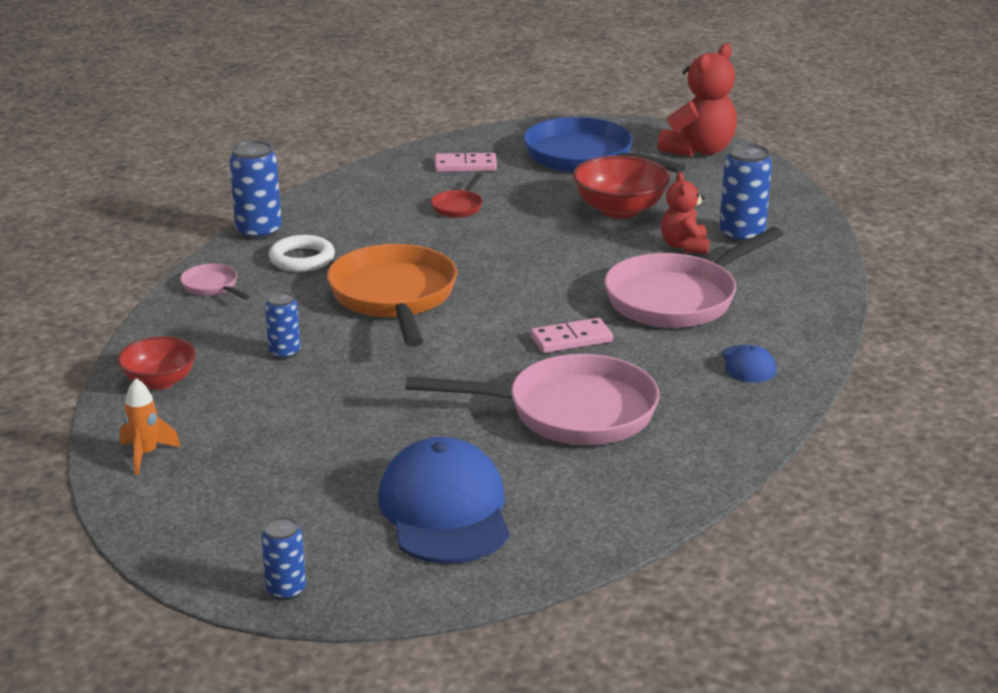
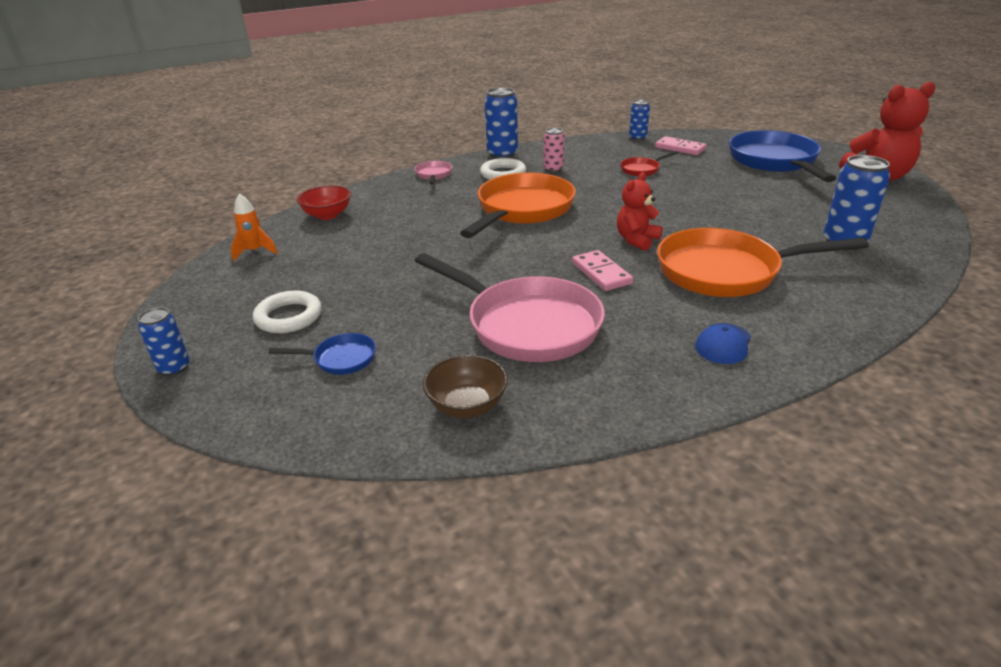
camera: 40 degrees right, 5 degrees up
blue can [265,291,300,359] -> blue can moved to [629,100,650,140]
blue cap [378,437,510,564] -> blue pan [269,333,376,375]
pink domino [530,318,613,353] -> pink domino turned 45 degrees clockwise [572,250,633,291]
red bowl [573,155,670,218] -> none
pink pan [604,227,784,328] -> orange pan [657,228,869,297]
red teddy bear [661,172,709,254] -> red teddy bear moved to [617,172,663,251]
none -> white ring [253,291,322,333]
none -> brown bowl [423,355,508,418]
none -> pink can [544,128,564,172]

